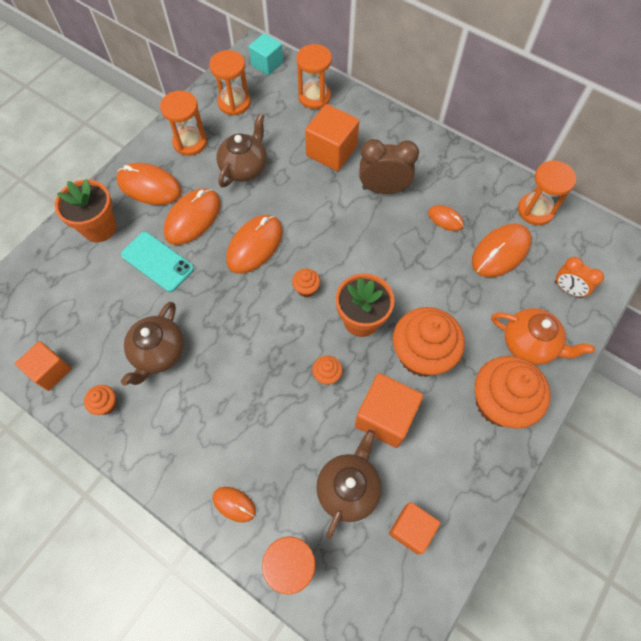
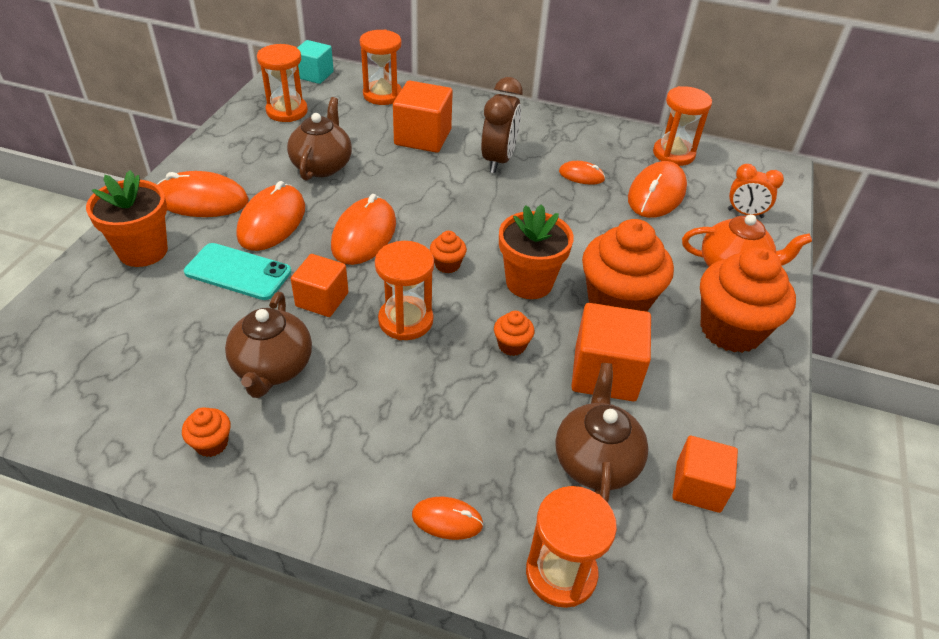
camera: 20 degrees left, 20 degrees down
orange cube [15,341,72,391] -> orange cube moved to [291,254,349,317]
orange hourglass [160,91,207,156] -> orange hourglass moved to [375,241,434,340]
brown clock [360,139,419,194] -> brown clock turned 120 degrees clockwise [481,77,523,173]

